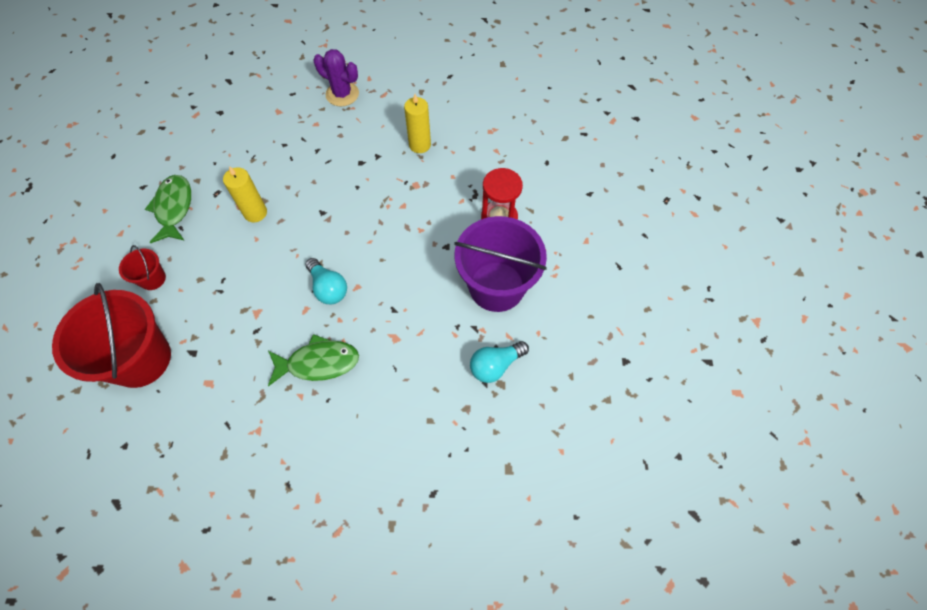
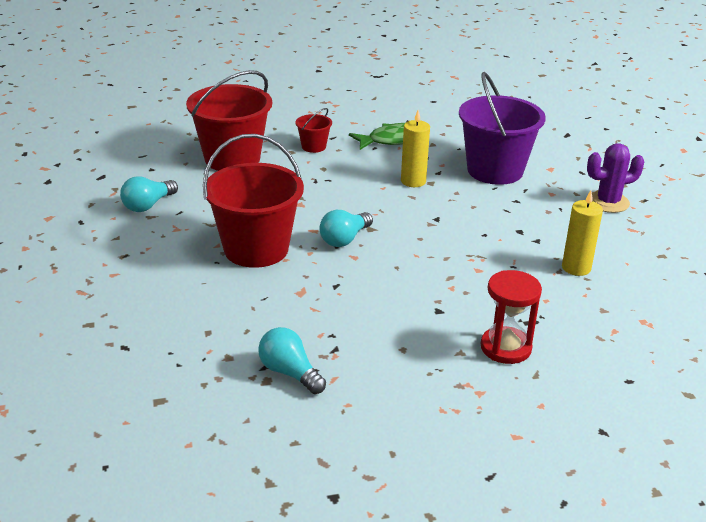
camera: 75 degrees right, 30 degrees down
green fish [268,334,359,386] -> red bucket [203,134,304,268]
purple cactus [314,49,359,107] -> purple cactus turned 60 degrees clockwise [587,143,644,213]
purple bucket [454,216,547,312] -> purple bucket moved to [459,72,546,185]
none -> turquoise light bulb [120,176,178,212]

